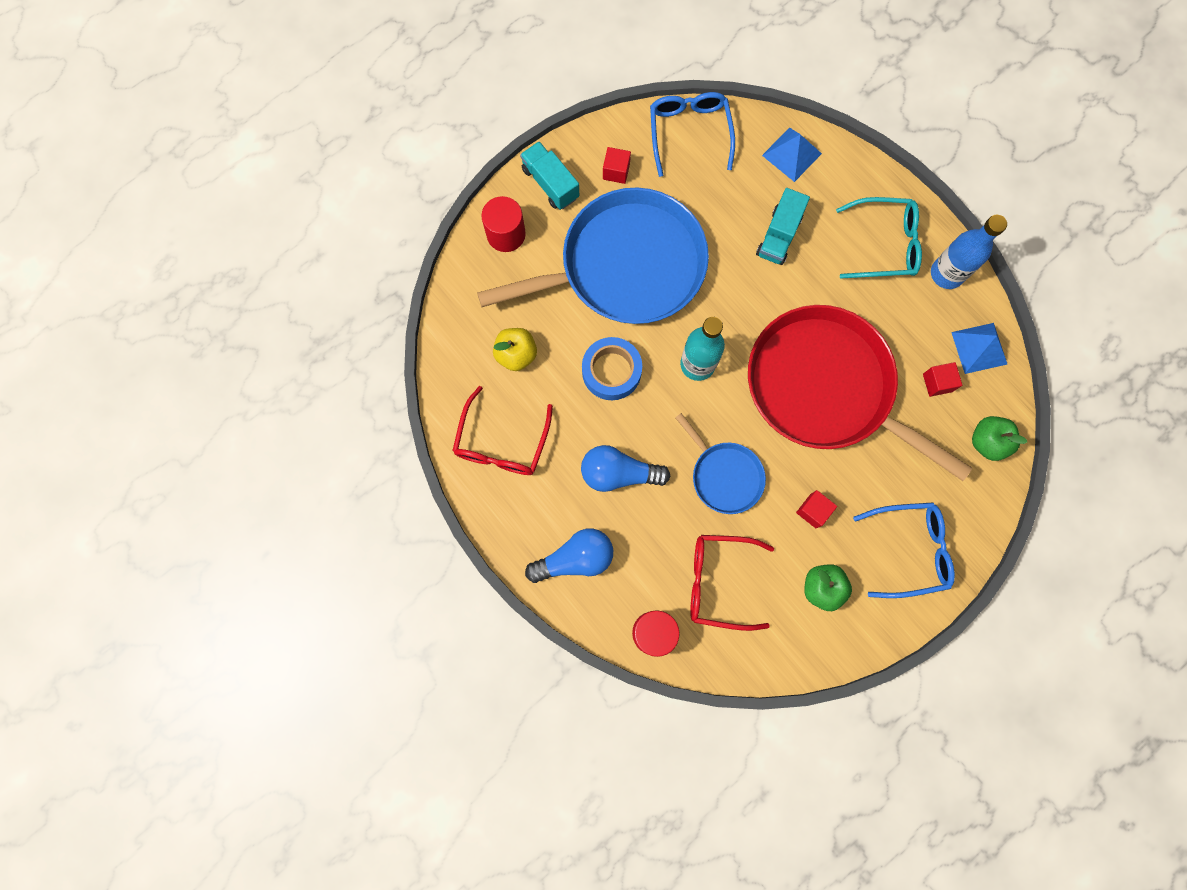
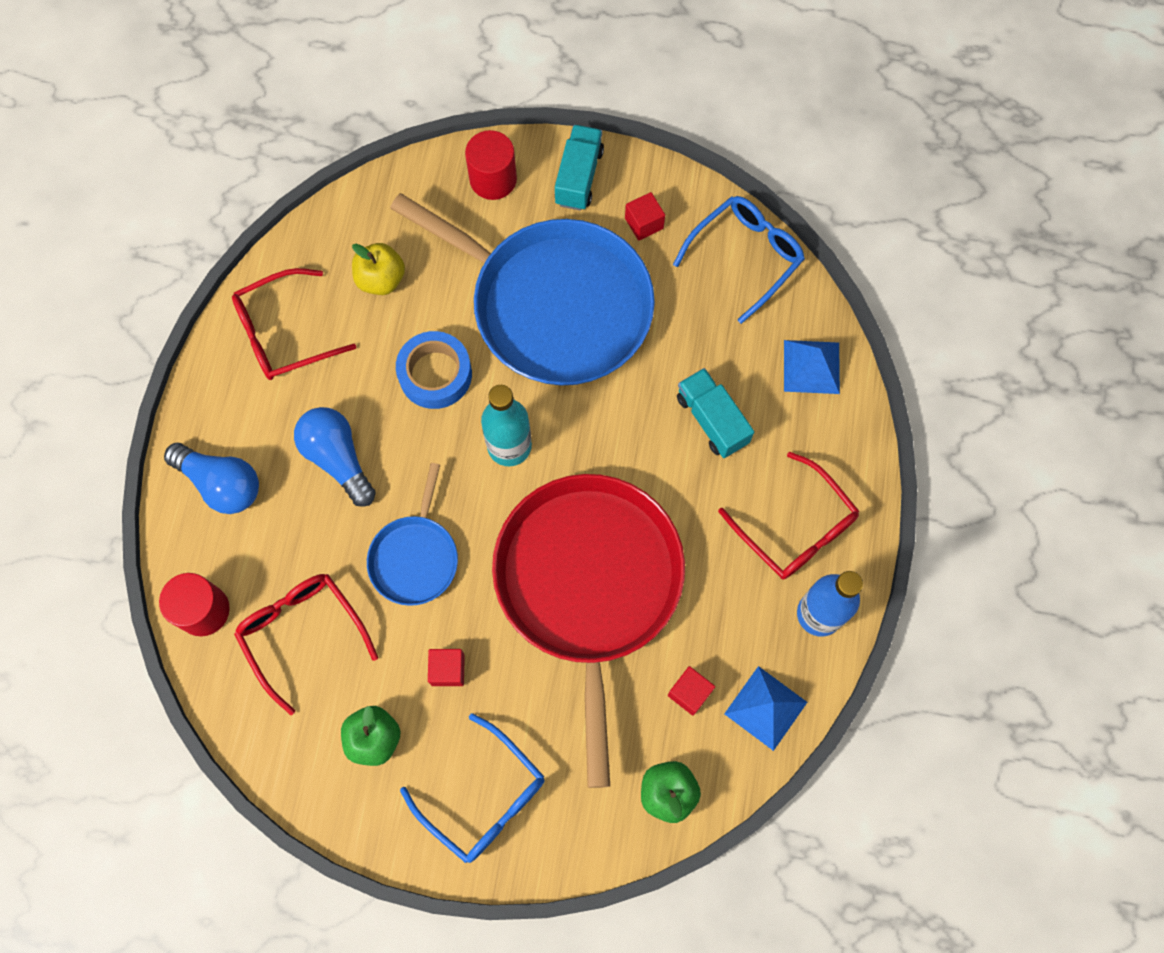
camera: 50 degrees right, 5 degrees down
turquoise truck [756,188,810,265] -> turquoise truck turned 75 degrees clockwise [677,368,754,458]
turquoise glasses [836,197,922,279] -> red glasses [718,452,860,579]

